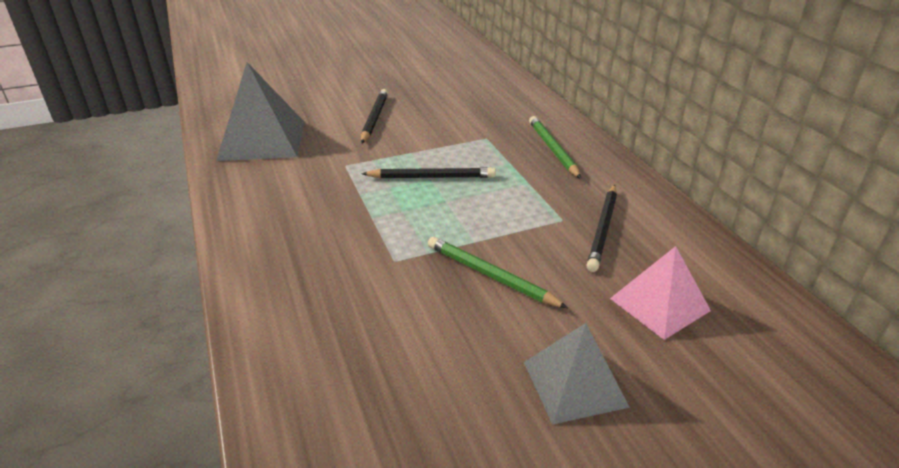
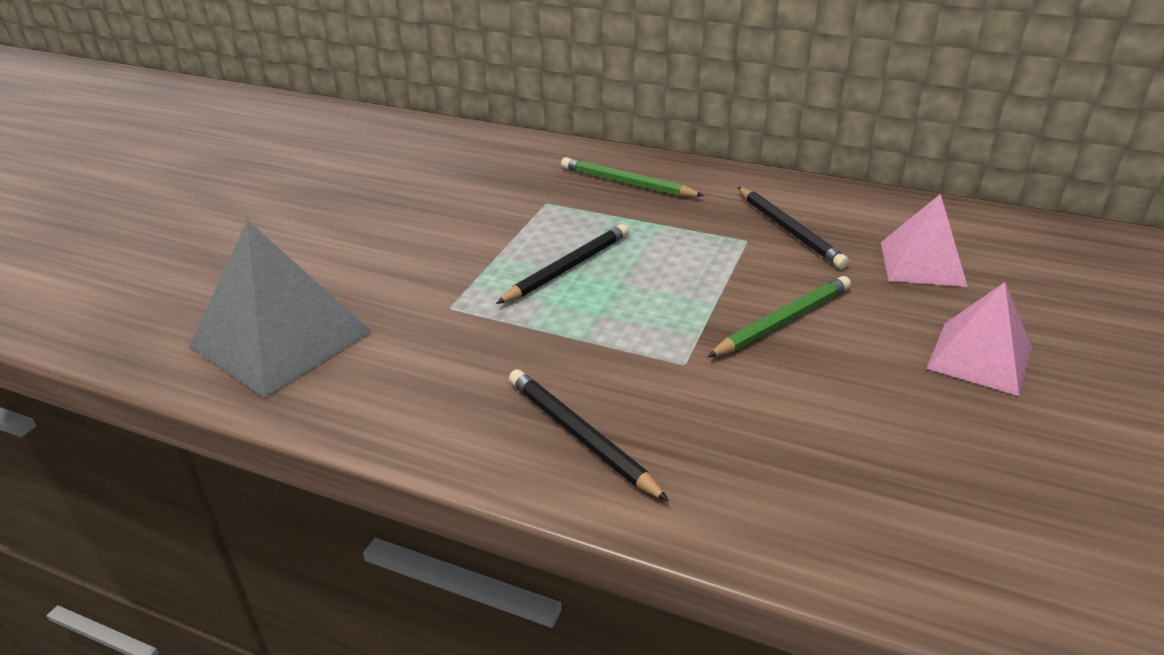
camera: 45 degrees left, 0 degrees up
black pencil [361,89,388,144] -> black pencil moved to [509,369,669,502]
green pencil [428,237,568,308] -> green pencil turned 150 degrees clockwise [707,276,851,357]
grey pyramid [524,323,630,425] -> pink pyramid [927,282,1032,396]

